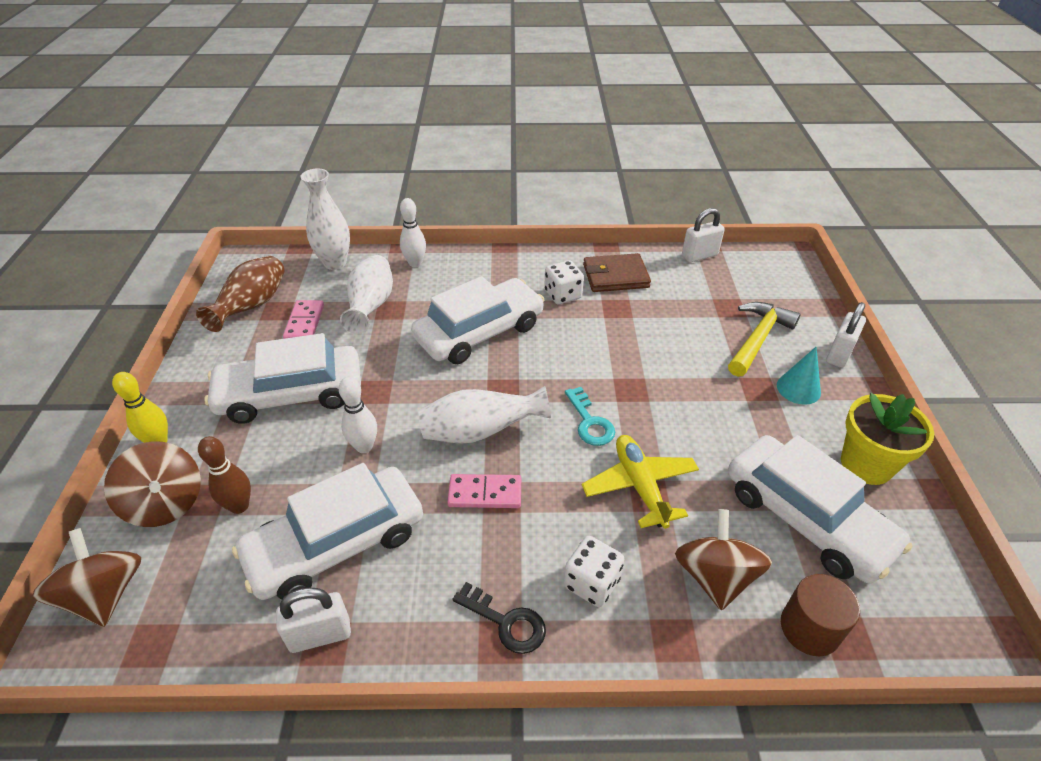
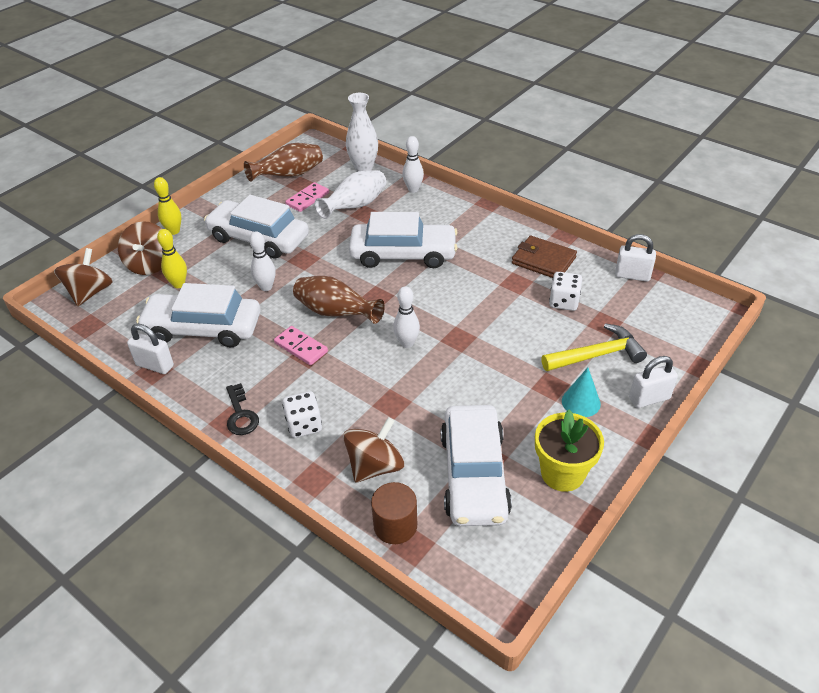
camera: 40 degrees right, 0 degrees up
brown bowling pin [198,436,251,514] -> yellow bowling pin [157,229,187,288]
white vase [419,386,551,444] -> brown vase [293,276,385,324]
white dice [544,260,584,304] -> white dice moved to [549,272,582,311]
turquoise key [565,387,615,446] -> white bowling pin [393,286,420,348]
yellow plane [582,435,699,529] -> none

